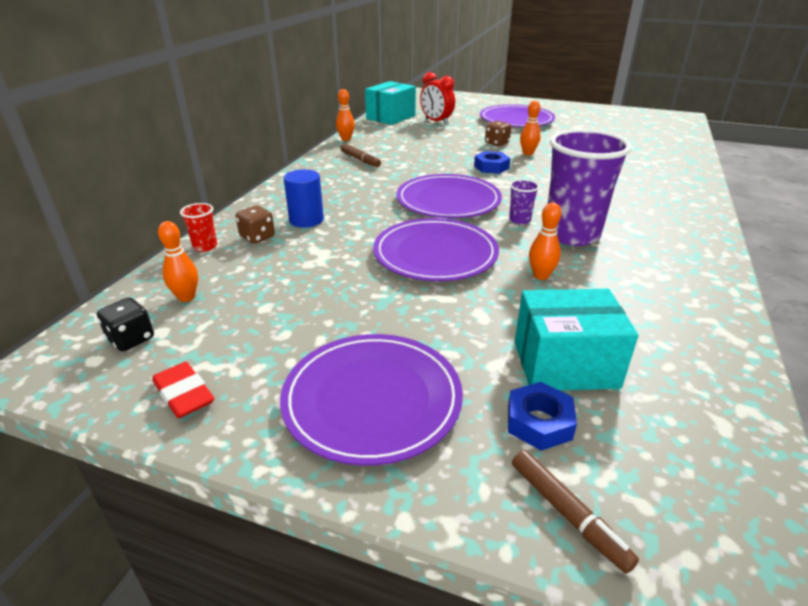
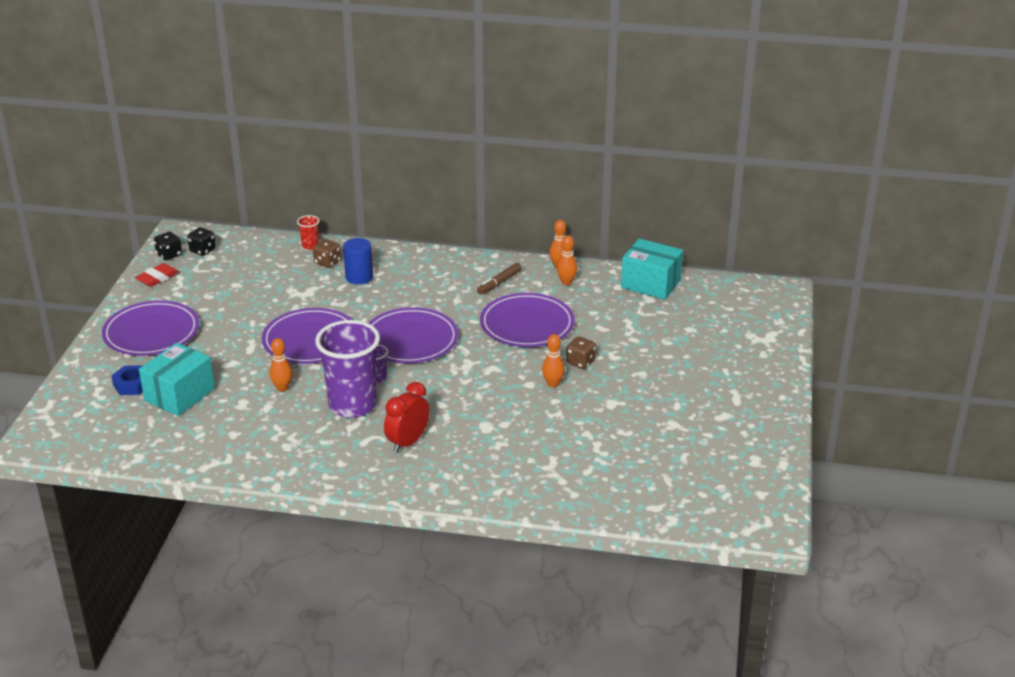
camera: 80 degrees right, 0 degrees up
orange bowling pin [158,221,198,302] -> orange bowling pin moved to [557,235,578,285]
red clock [420,72,455,125] -> red clock moved to [384,382,430,453]
blue nut [474,151,510,174] -> none
purple plate [480,105,555,127] -> purple plate moved to [480,293,575,347]
brown marker [512,450,639,574] -> none
turquoise box [515,288,639,391] -> turquoise box turned 45 degrees clockwise [139,343,215,416]
none -> black dice [154,231,182,260]

